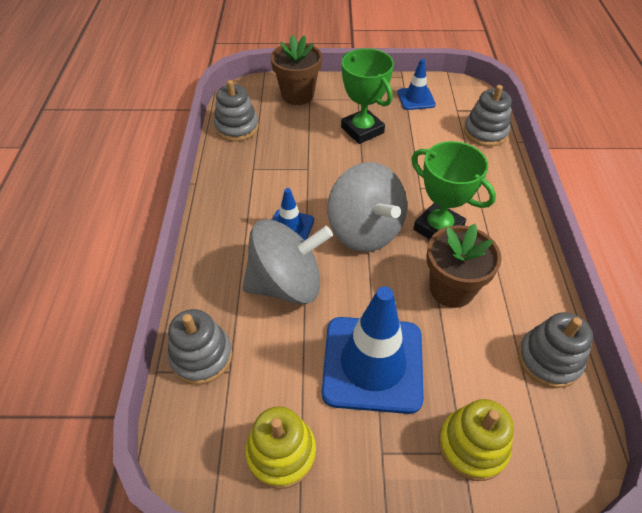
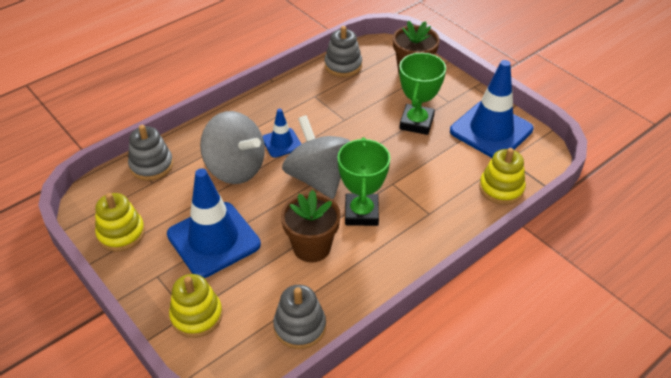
camera: 50 degrees right, 5 degrees down
grey spinning top [328,162,407,252] -> grey spinning top turned 135 degrees clockwise [282,115,350,199]
blue traffic cone [397,59,436,110] -> blue traffic cone [450,60,533,158], size x1.96
grey stacking toy [464,85,512,147] -> yellow stacking toy [479,148,526,205]

